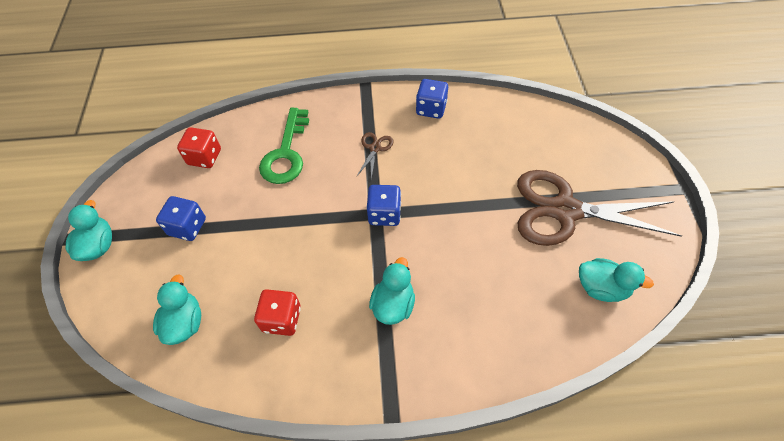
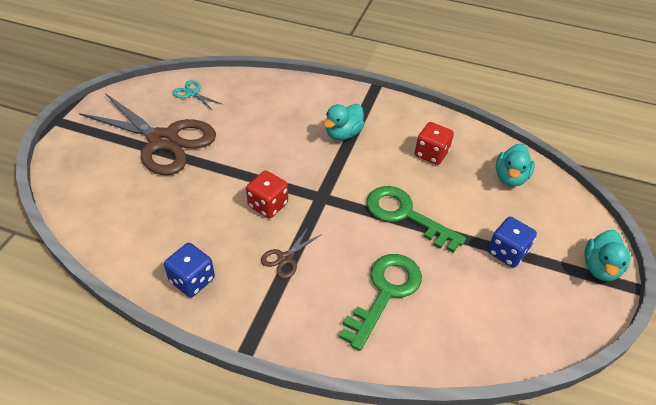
camera: 160 degrees left, 10 degrees down
red dice [177,127,221,168] -> red dice moved to [246,170,288,218]
blue dice [366,185,401,226] -> none
turquoise duck [579,258,654,302] -> turquoise scissors [173,80,222,111]
none -> green key [367,186,466,253]

